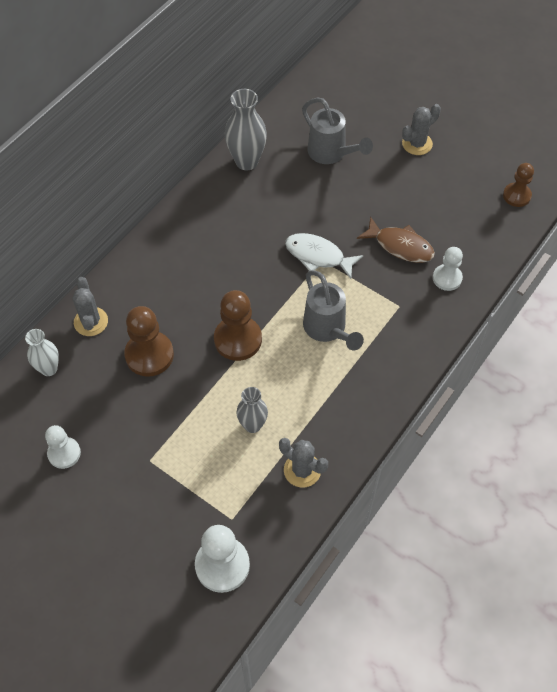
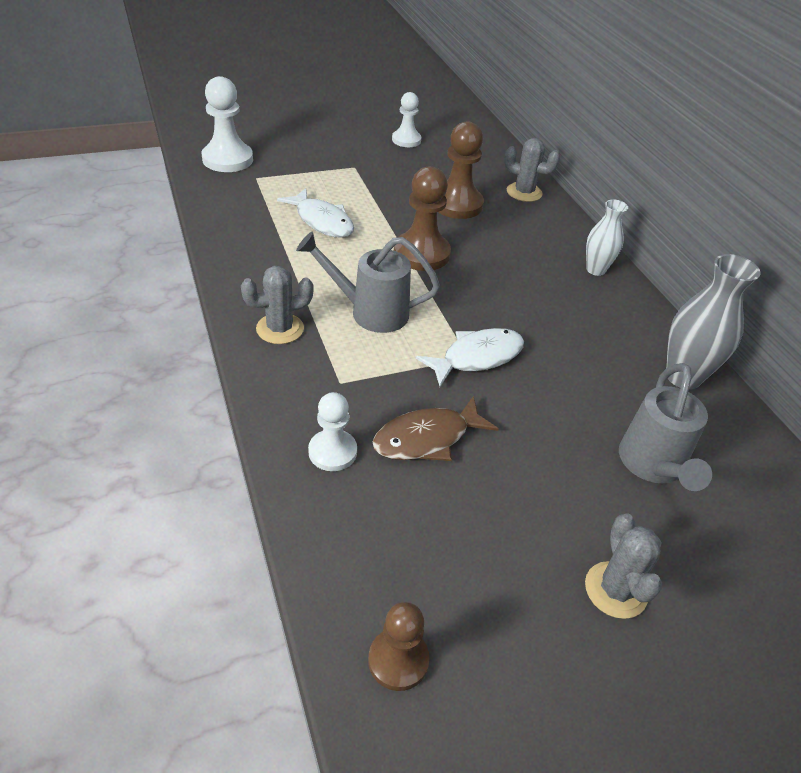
camera: 120 degrees right, 15 degrees down
white vase [25,329,59,376] -> white vase moved to [586,199,628,276]
grey vase [237,387,268,433] -> white fish [277,188,354,238]
grey cactus [279,438,328,488] -> grey cactus moved to [241,266,313,344]
grey watering can [302,97,373,164] -> grey watering can turned 75 degrees counterclockwise [619,363,712,491]

